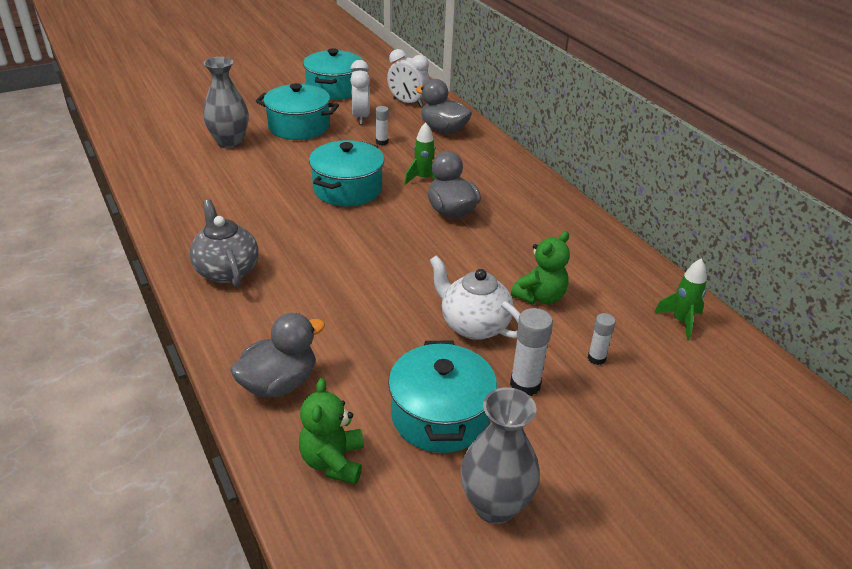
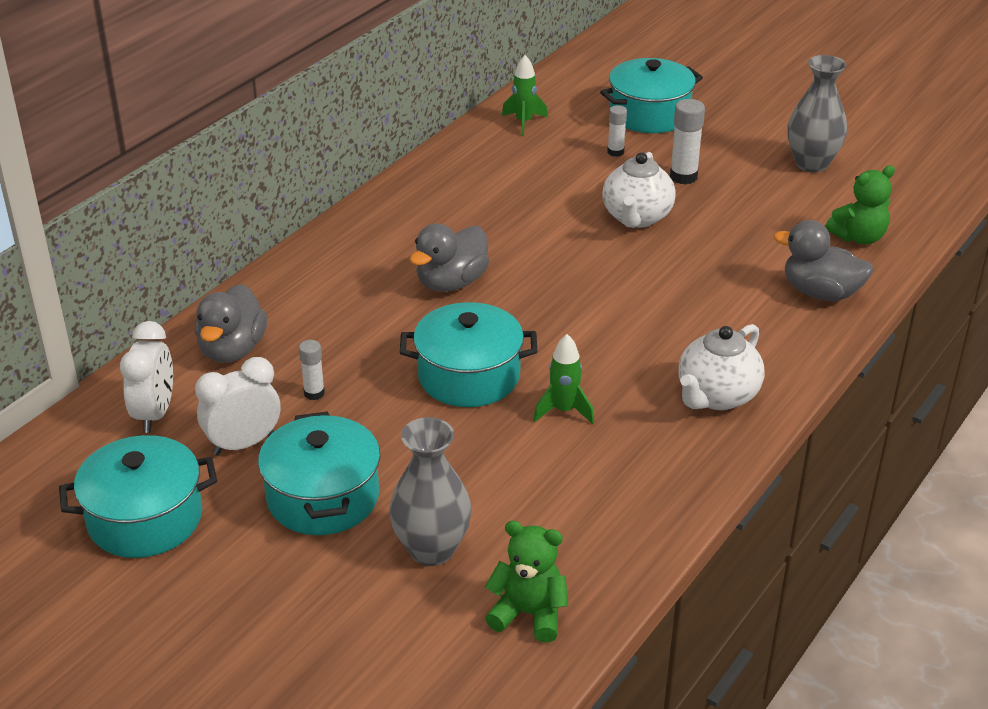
camera: 115 degrees left, 0 degrees up
grey teapot [190,200,259,287] -> white teapot [678,324,765,410]
turquoise pot [388,341,497,453] -> turquoise pot moved to [600,58,703,133]
green rocket [404,122,436,185] -> green rocket moved to [533,334,594,424]
green teddy bear [511,231,570,304] -> green teddy bear moved to [485,521,568,643]

